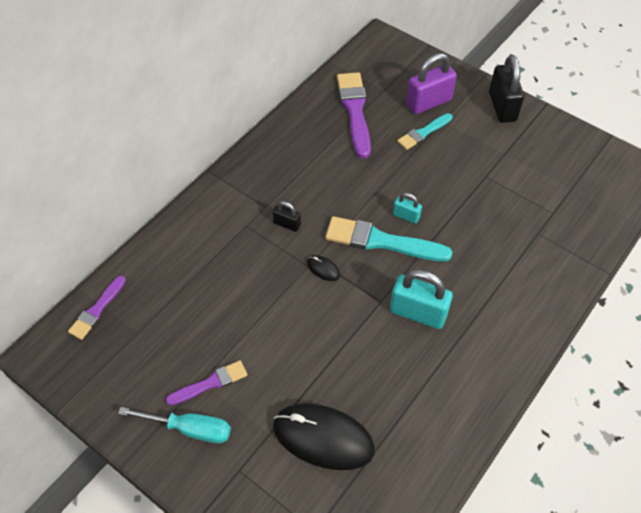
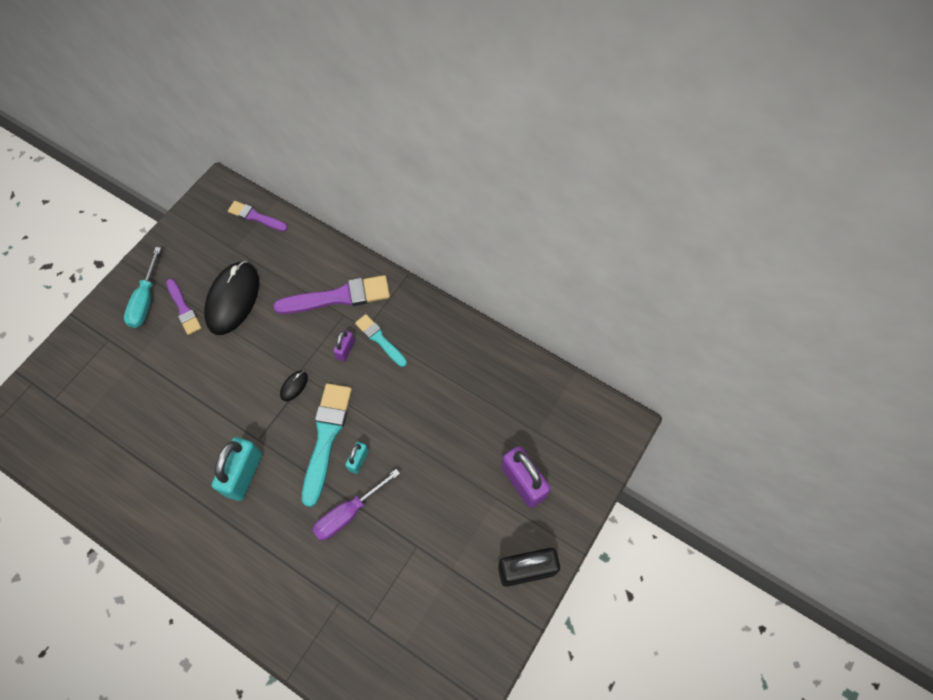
camera: 85 degrees right, 10 degrees up
black padlock [273,201,301,232] -> purple padlock [333,330,355,362]
black mouse [273,403,375,470] -> black mouse moved to [204,261,259,335]
purple brush [337,72,371,158] -> purple brush moved to [273,275,390,314]
turquoise brush [397,113,452,150] -> turquoise brush moved to [355,314,407,367]
none -> purple screwdriver [312,469,400,540]

